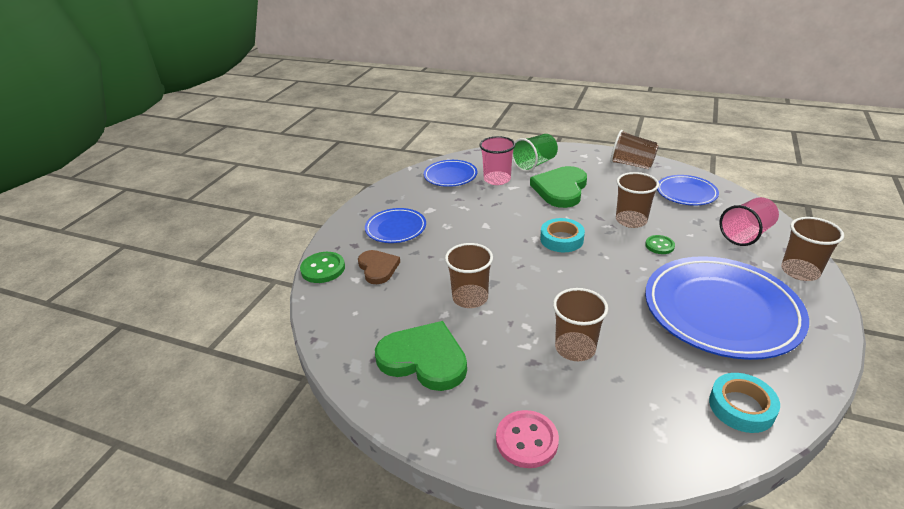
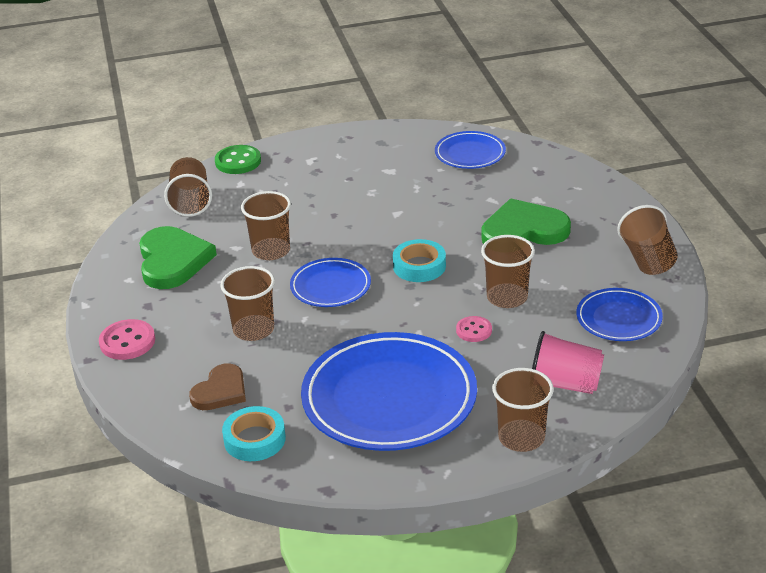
camera: 55 degrees right, 0 degrees up
brown heart [358,250,400,284] -> brown heart moved to [189,363,246,410]
blue plate [365,208,426,243] -> blue plate moved to [290,258,371,307]
pink cup [479,136,515,185] -> none
green cup [512,134,558,172] -> none
green button [645,235,675,254] -> pink button [456,316,492,342]
none -> brown cup [164,157,212,217]

